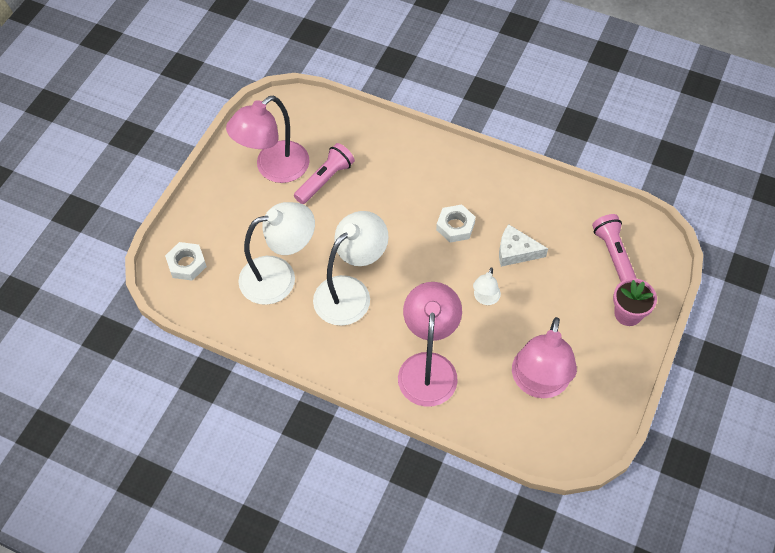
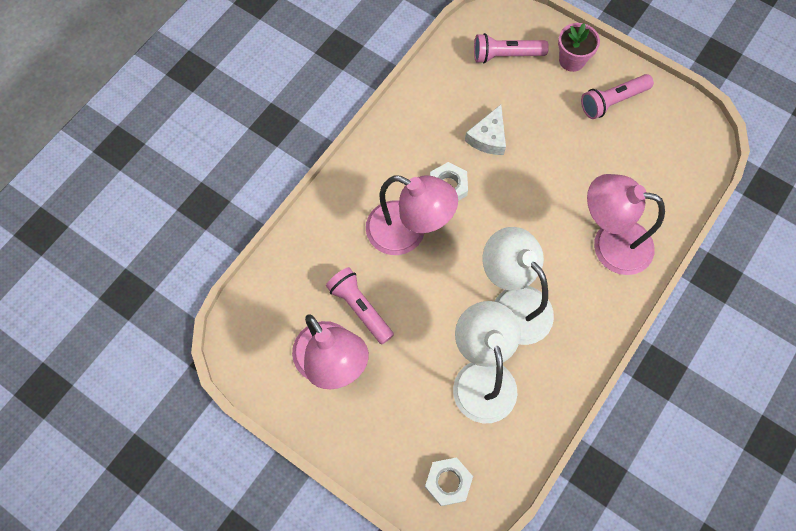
camera: 80 degrees left, 10 degrees up
white lamp [473,267,501,305] -> none
pink lamp [512,317,577,398] -> pink lamp moved to [366,175,458,255]
none -> pink flashlight [581,74,654,119]

